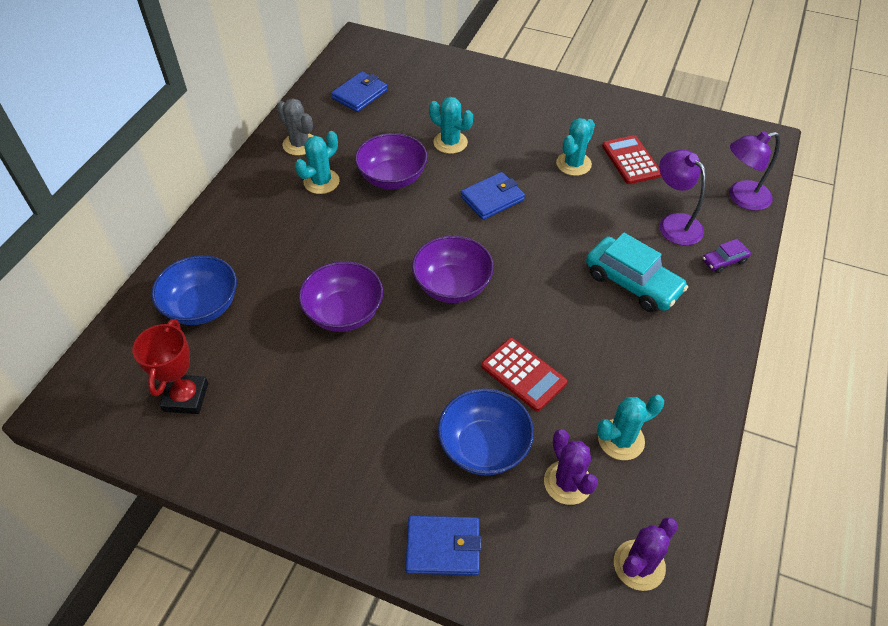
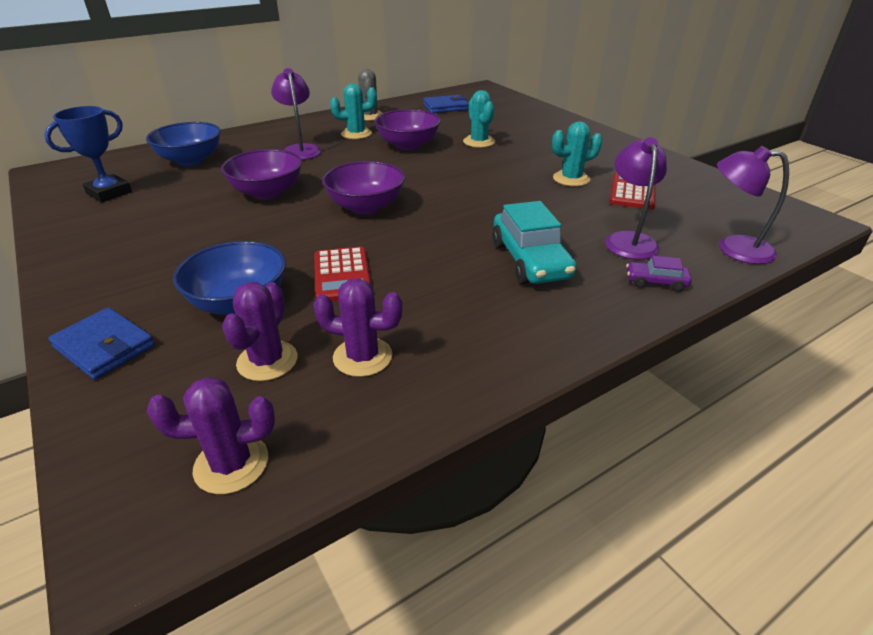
camera: 35 degrees right, 15 degrees down
red trophy [132,319,208,414] -> blue trophy [44,106,132,203]
blue wallet [461,172,525,220] -> none
turquoise cactus [597,395,664,460] -> purple cactus [313,278,403,377]
none -> purple lamp [271,68,321,160]

